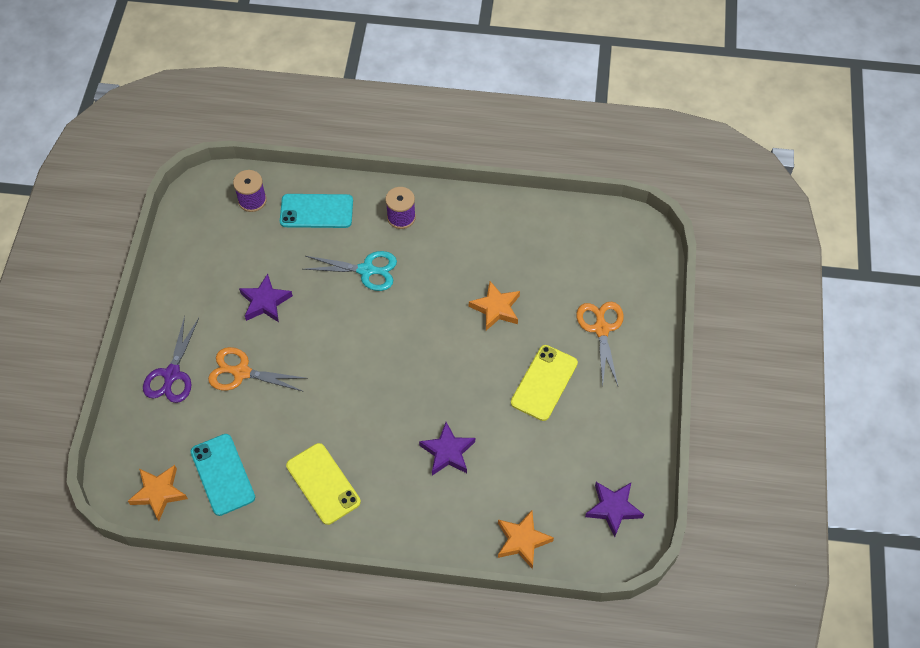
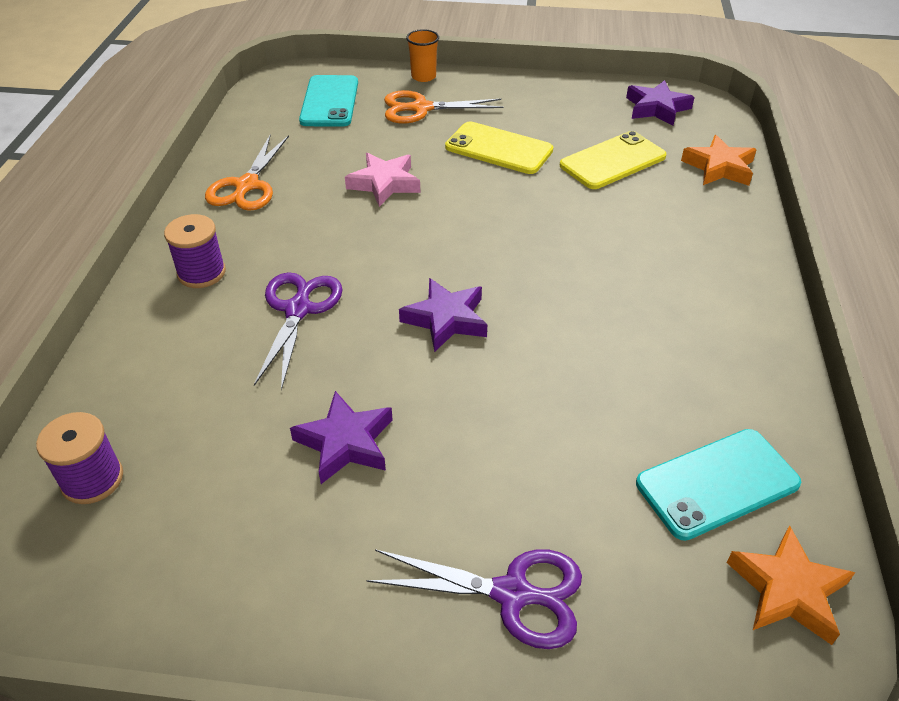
camera: 90 degrees left, 15 degrees down
orange scissors [208,347,308,392] -> orange scissors moved to [205,135,289,211]
turquoise phone [280,194,353,228] -> turquoise phone moved to [299,75,358,127]
yellow phone [286,443,361,525] -> yellow phone moved to [560,131,666,189]
turquoise scissors [303,251,397,291] -> purple scissors [254,272,343,390]
purple star [419,422,475,475] -> purple star moved to [399,278,487,352]
orange star [469,281,520,331] -> pink star [345,153,420,207]
none -> orange cup [406,29,439,82]

